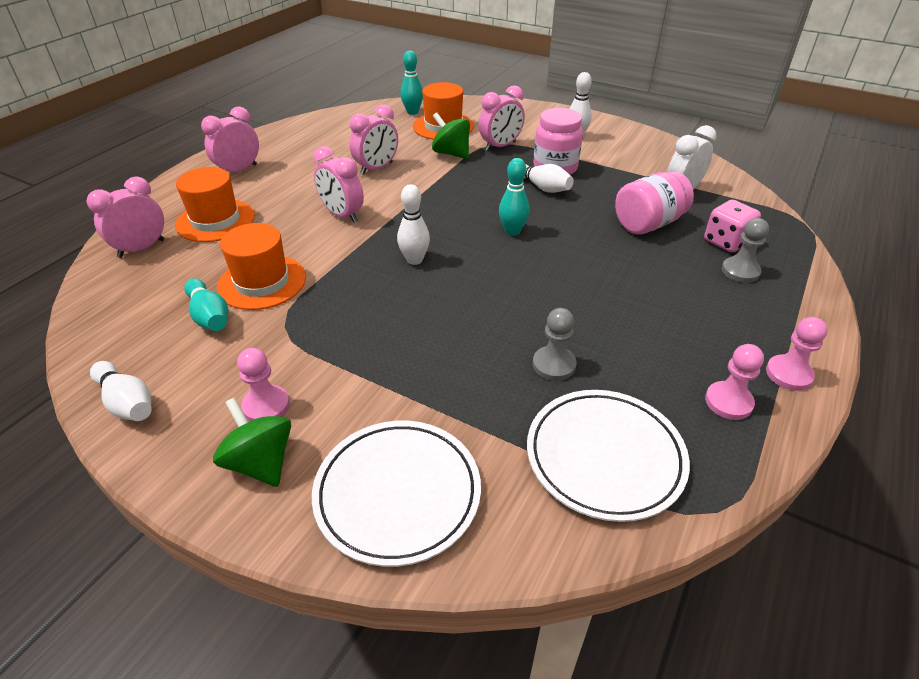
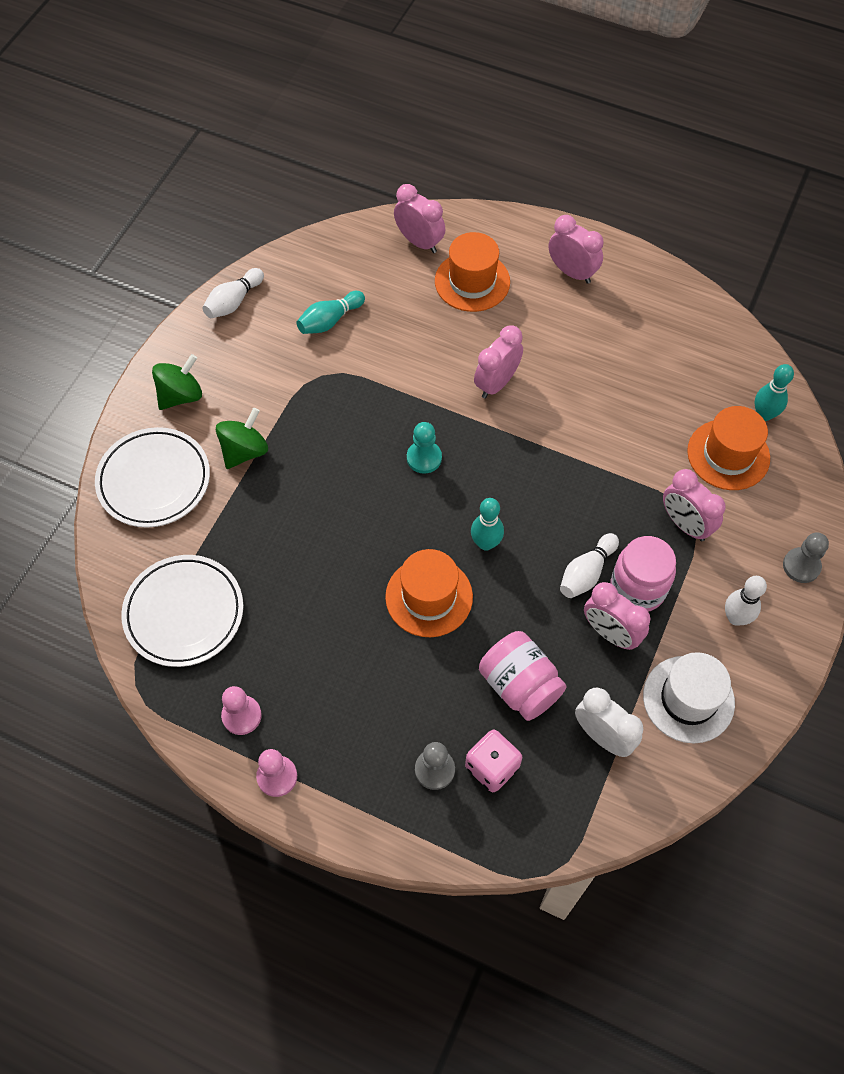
camera: 85 degrees right, 20 degrees up
orange hat [217,223,306,310] -> orange hat moved to [385,549,473,637]
pink pawn [237,348,290,421] -> none
pink clock [349,104,398,175] -> pink clock moved to [584,582,650,650]
white bowling pin [397,184,430,265] -> turquoise pawn [407,422,442,474]
green spinning top [432,112,470,159] -> green spinning top moved to [216,408,268,469]
grey pawn [533,308,576,381] -> grey pawn moved to [783,532,829,583]
none -> white hat [643,652,735,743]

